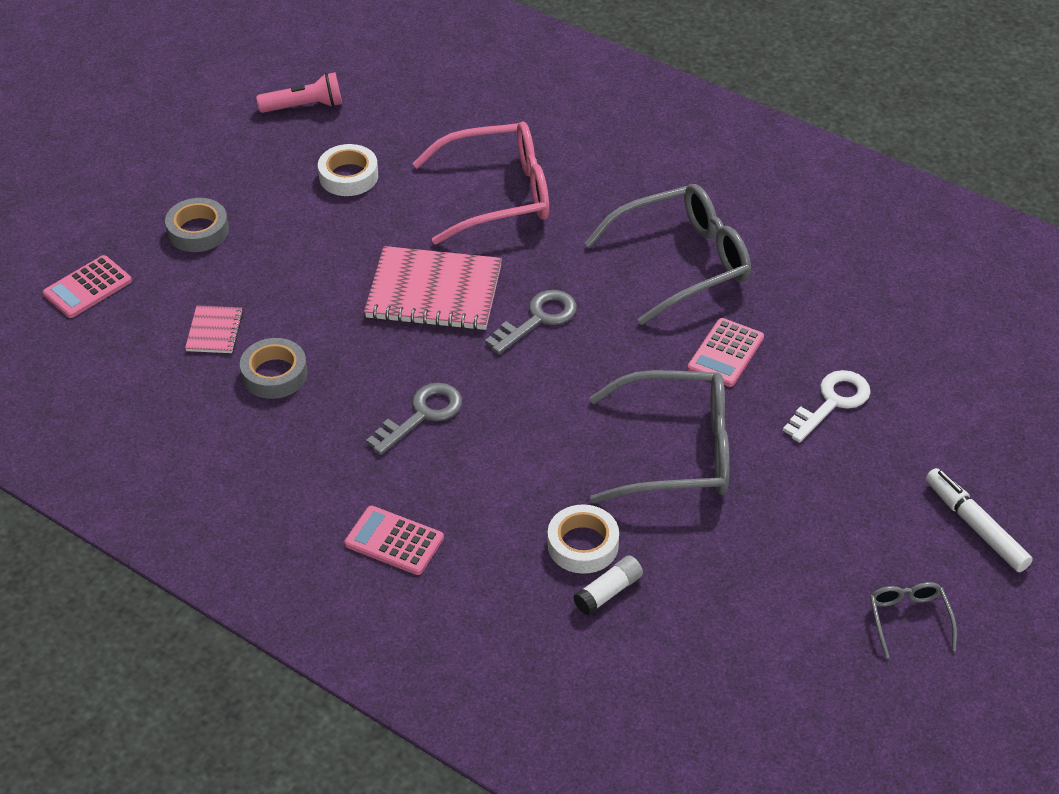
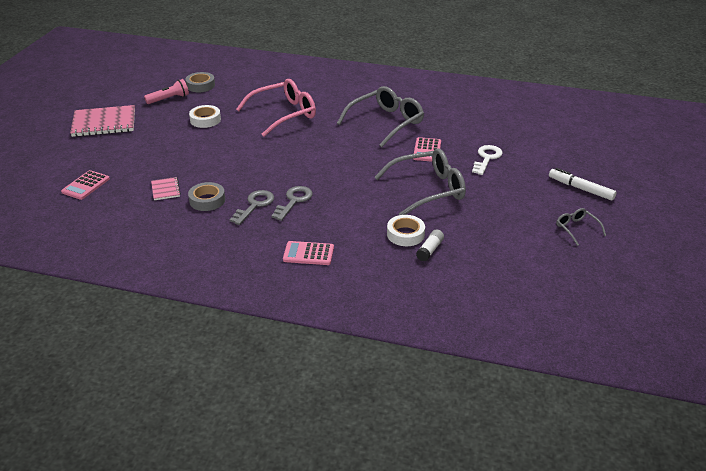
camera: 20 degrees left, 10 degrees down
grey tape [165,198,229,252] -> grey tape moved to [185,72,215,92]
pink notebook [364,246,502,330] -> pink notebook moved to [70,105,135,137]
grey key [485,290,577,354] -> grey key moved to [230,190,274,225]

